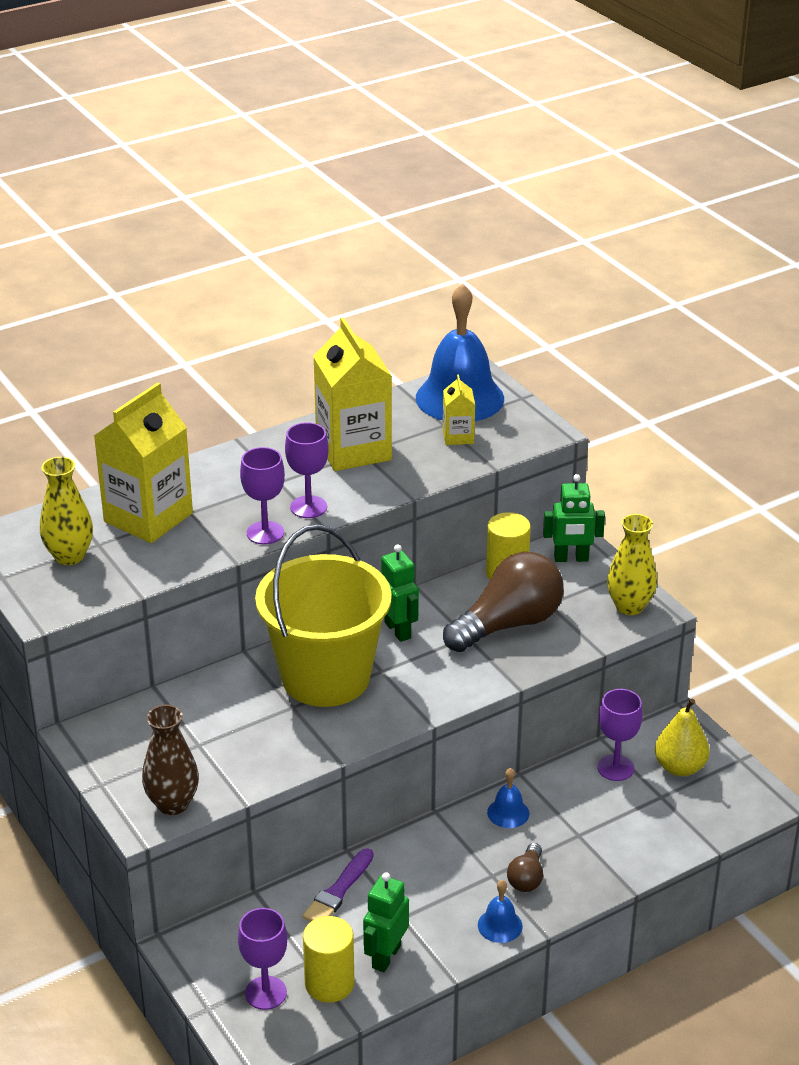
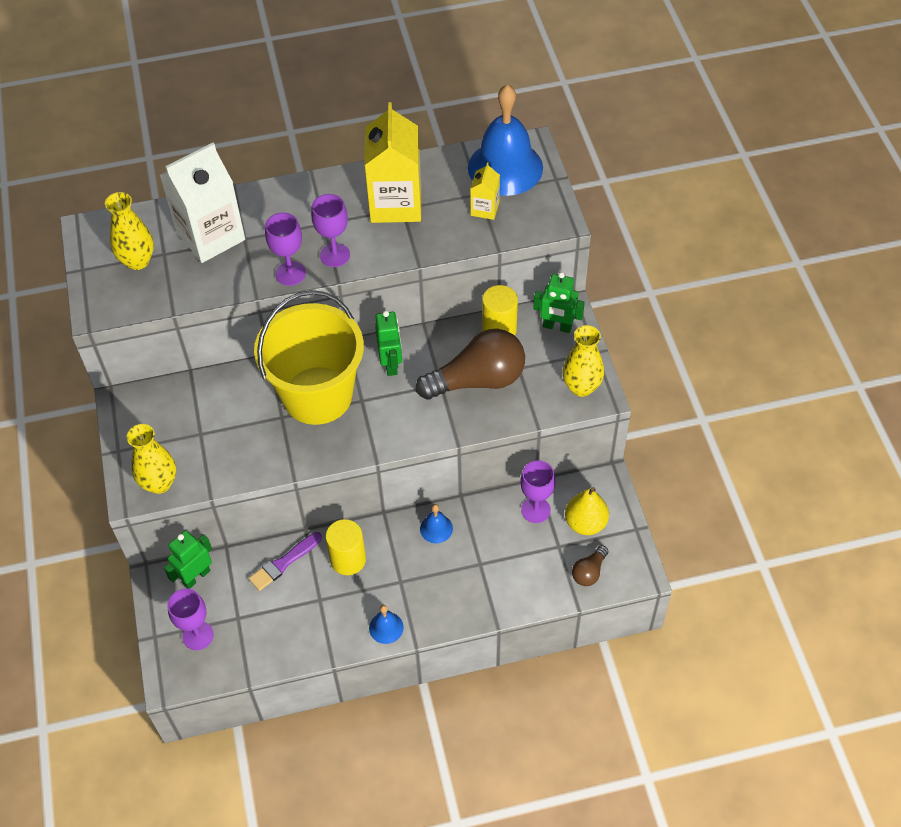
camera: 20 degrees right, 20 degrees up
yellow carton [94,383,193,543] -> white carton [160,143,245,263]
brown vase [142,705,199,815] -> yellow vase [127,424,176,494]
yellow cylinder [303,916,354,1002] -> yellow cylinder moved to [326,519,366,575]
green robot [363,872,409,972] -> green robot moved to [164,530,212,589]
brown light bulb [507,843,543,892] -> brown light bulb moved to [572,545,608,586]

